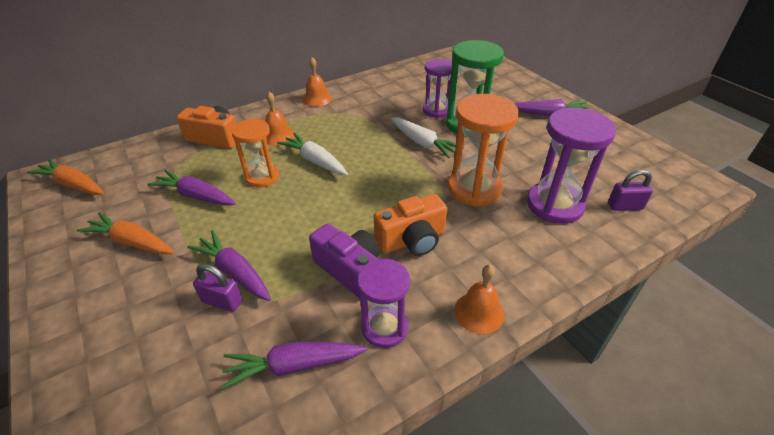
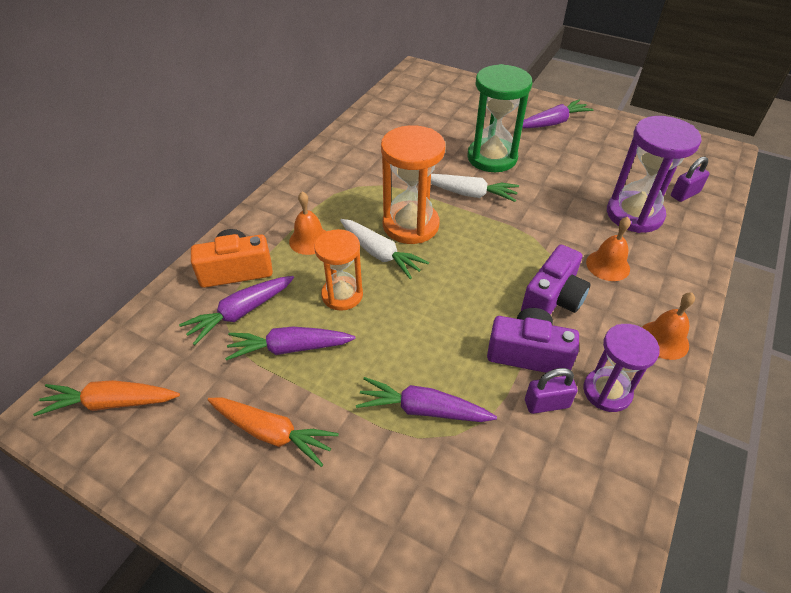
camera: 30 degrees left, 5 degrees up
orange carrot [77,212,174,254] -> orange carrot turned 150 degrees counterclockwise [207,398,339,467]
purple padlock [193,263,242,312] -> purple padlock moved to [525,368,578,414]
purple carrot [221,342,367,389] -> purple carrot moved to [179,276,294,345]
white carrot [277,133,348,175] -> white carrot turned 150 degrees counterclockwise [340,219,429,279]
orange bell [303,57,332,107] -> orange bell moved to [586,217,631,281]
orange camera [374,194,447,256] -> purple camera [521,245,590,315]
purple hourglass [423,59,452,118] -> none
orange hourglass [448,94,519,206] -> orange hourglass moved to [381,125,445,244]

